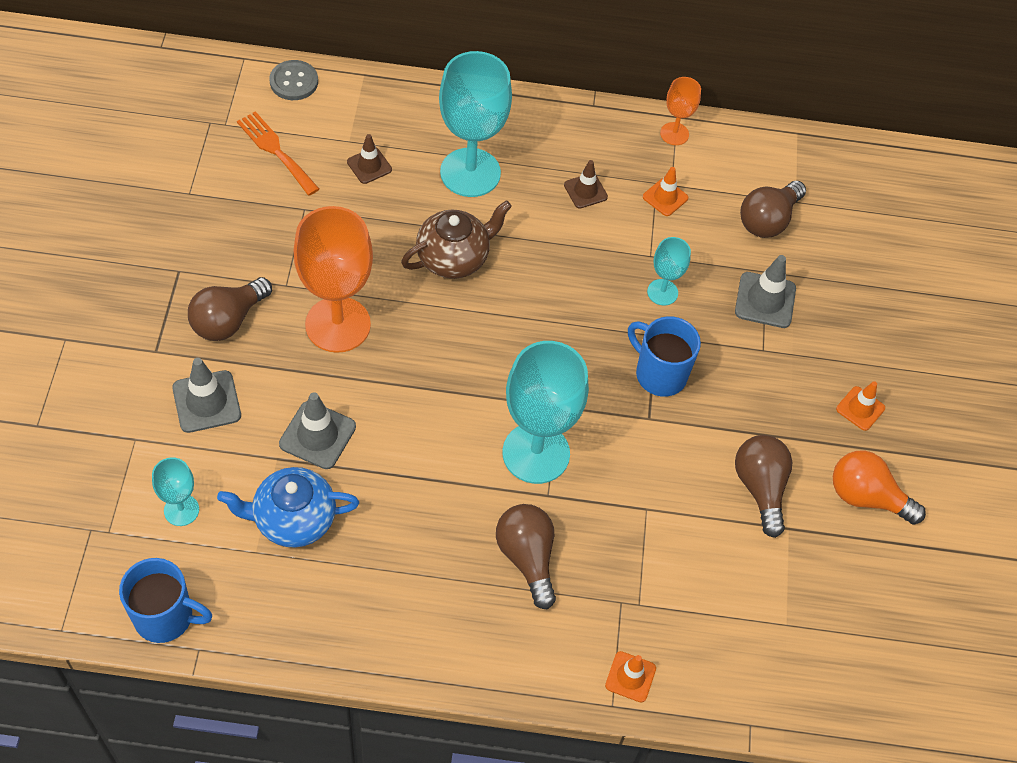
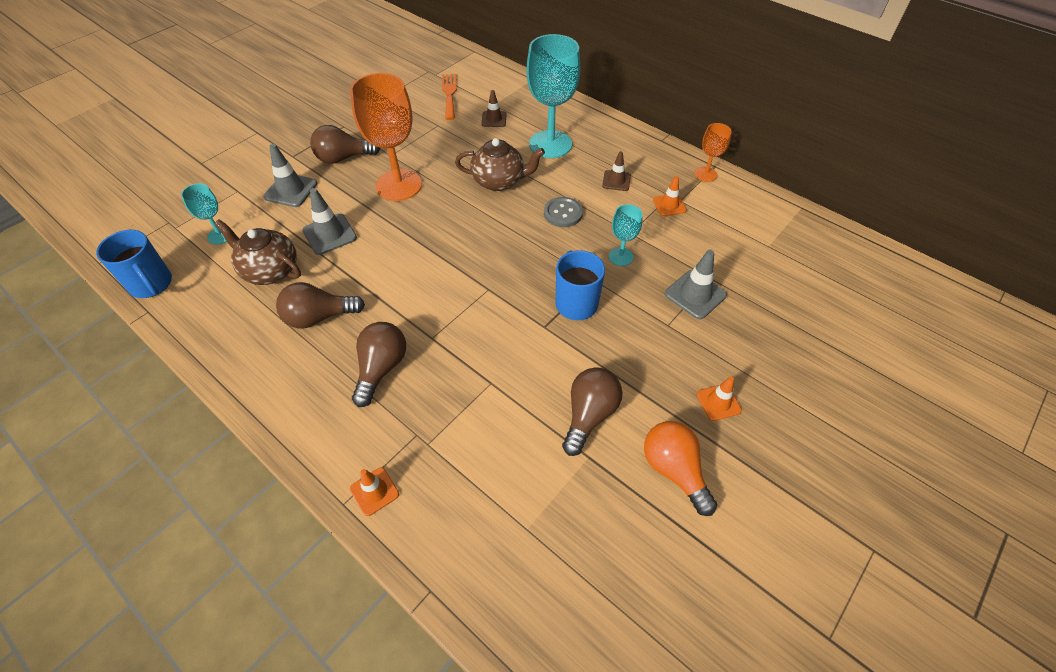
camera: 40 degrees right, 5 degrees down
blue teapot [217,467,359,548] -> brown teapot [214,219,301,285]
grey button [269,60,318,100] -> grey button moved to [544,197,583,227]
turquoise goblet [502,341,589,484] -> none
brown light bulb [740,181,806,238] -> brown light bulb moved to [276,282,365,328]

